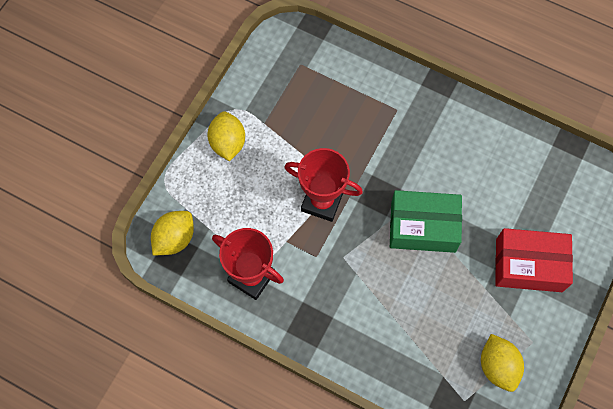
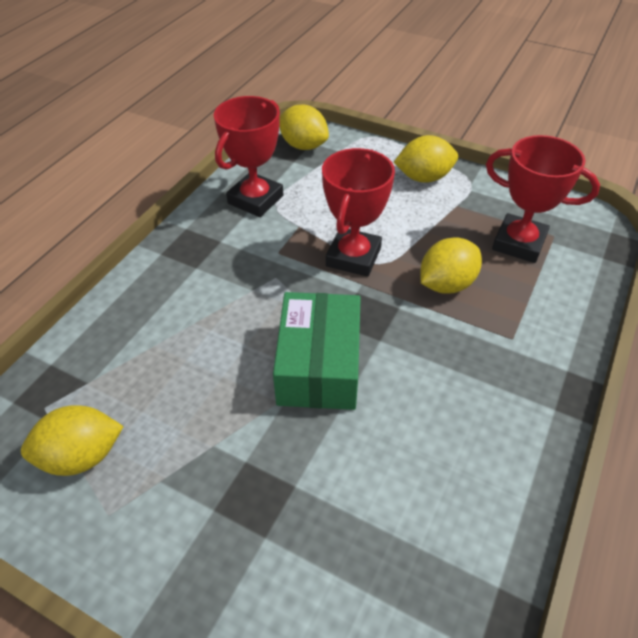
camera: 90 degrees right, 20 degrees down
red box [495,228,573,292] -> none
none -> yellow lemon [421,237,482,293]
none -> red trophy [486,135,600,263]

